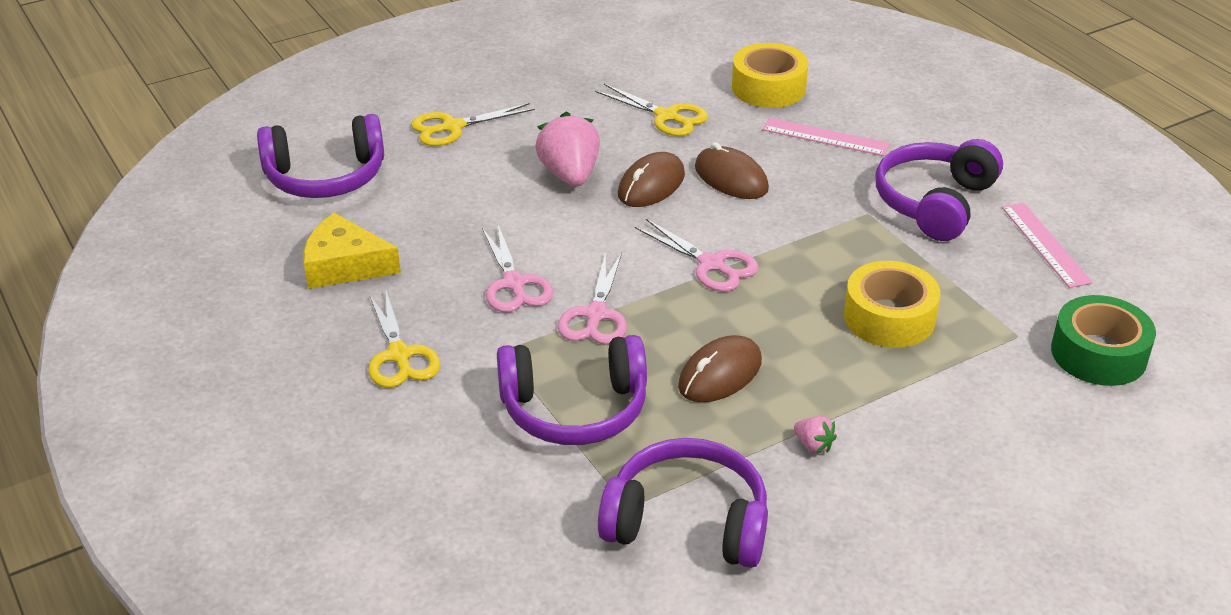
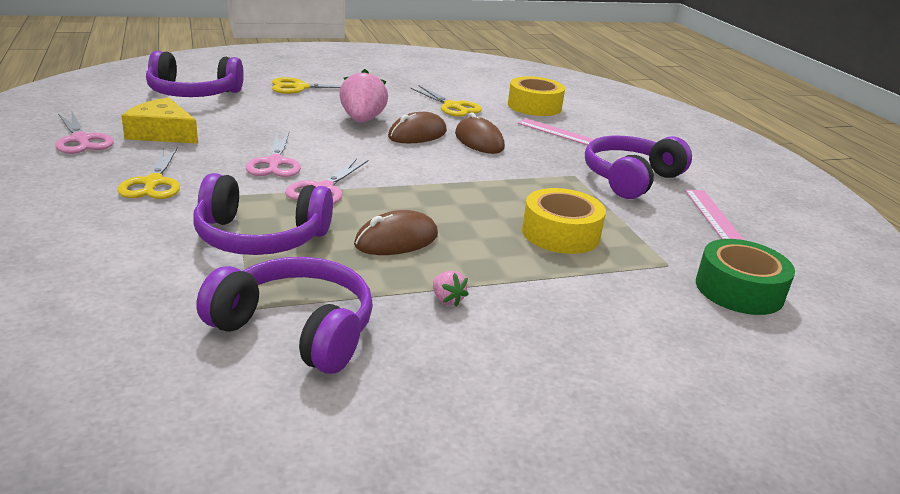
camera: 10 degrees right, 10 degrees down
pink scissors [635,219,759,291] -> pink scissors moved to [55,112,114,154]

